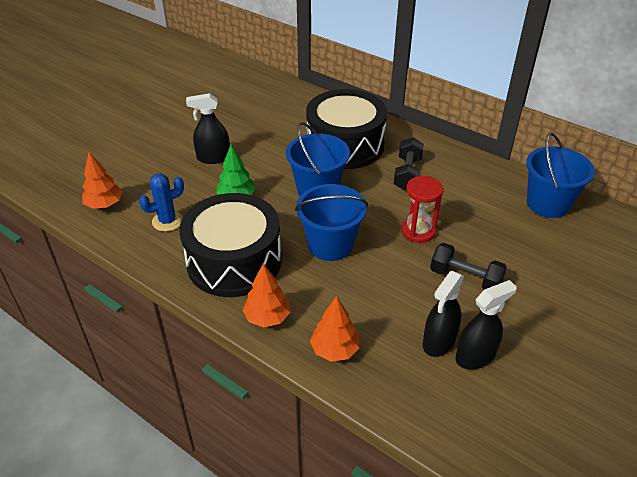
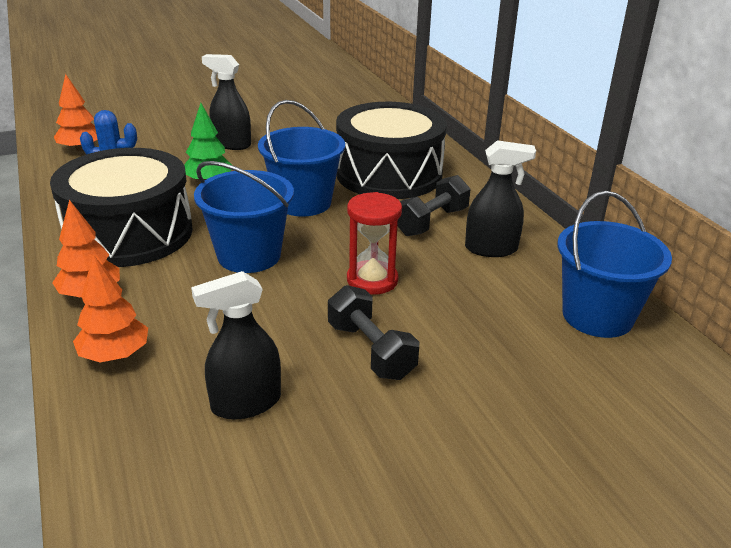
camera: 30 degrees right, 10 degrees down
black spray bottle [455,280,517,369] -> black spray bottle moved to [465,140,536,257]

